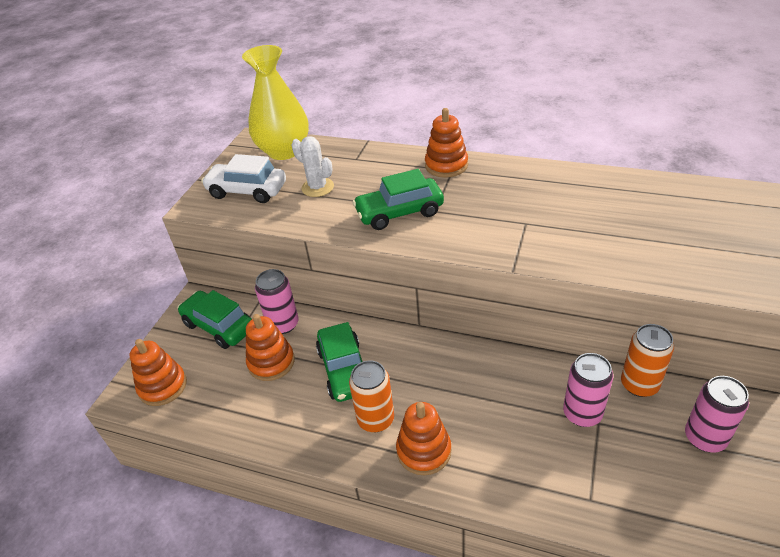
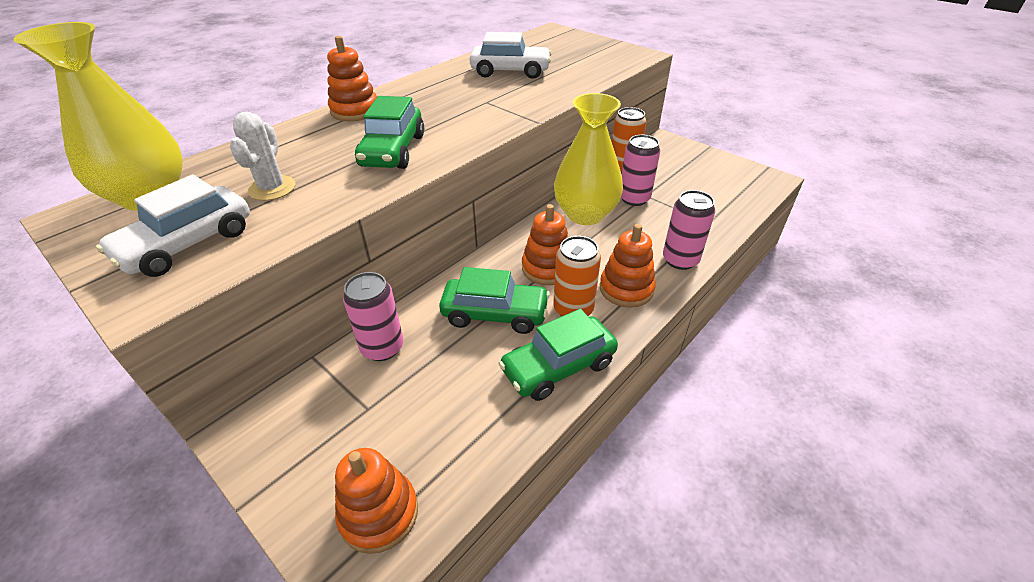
camera: 70 degrees left, 0 degrees up
green car [178,290,252,349] -> green car moved to [498,309,618,401]
orange stacking toy [246,314,295,381] -> orange stacking toy moved to [522,204,568,285]
white cactus [291,136,334,197] -> white cactus turned 60 degrees counterclockwise [230,112,295,201]
pink can [685,376,749,452] -> pink can moved to [663,190,715,270]
none -> white car [470,32,552,79]
none -> yellow vase [554,93,623,225]

